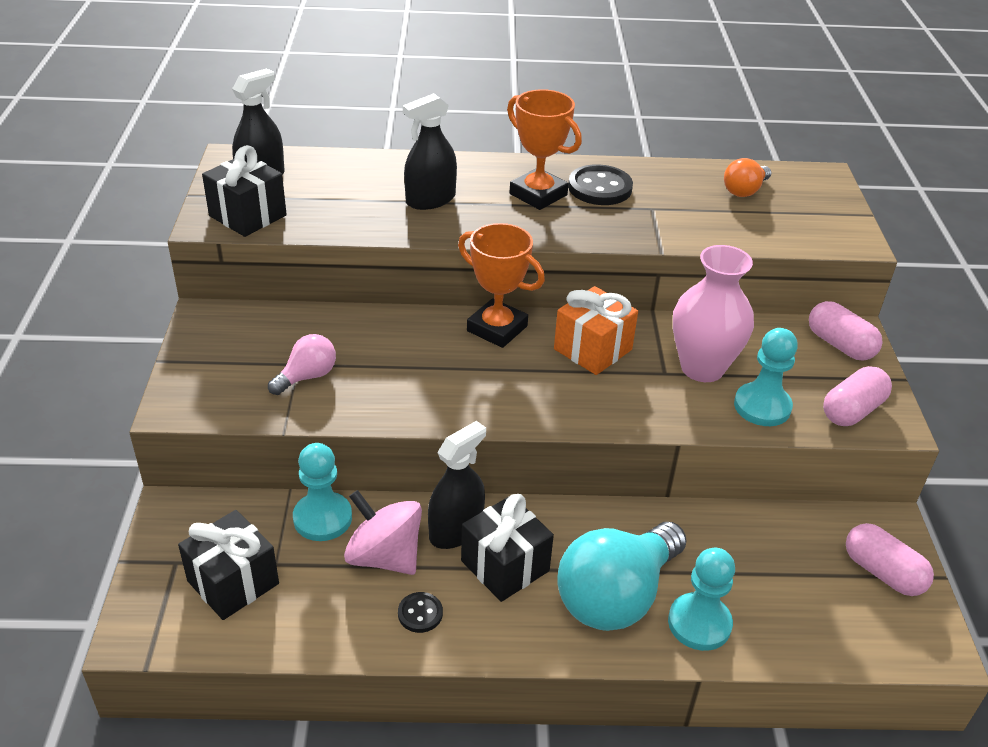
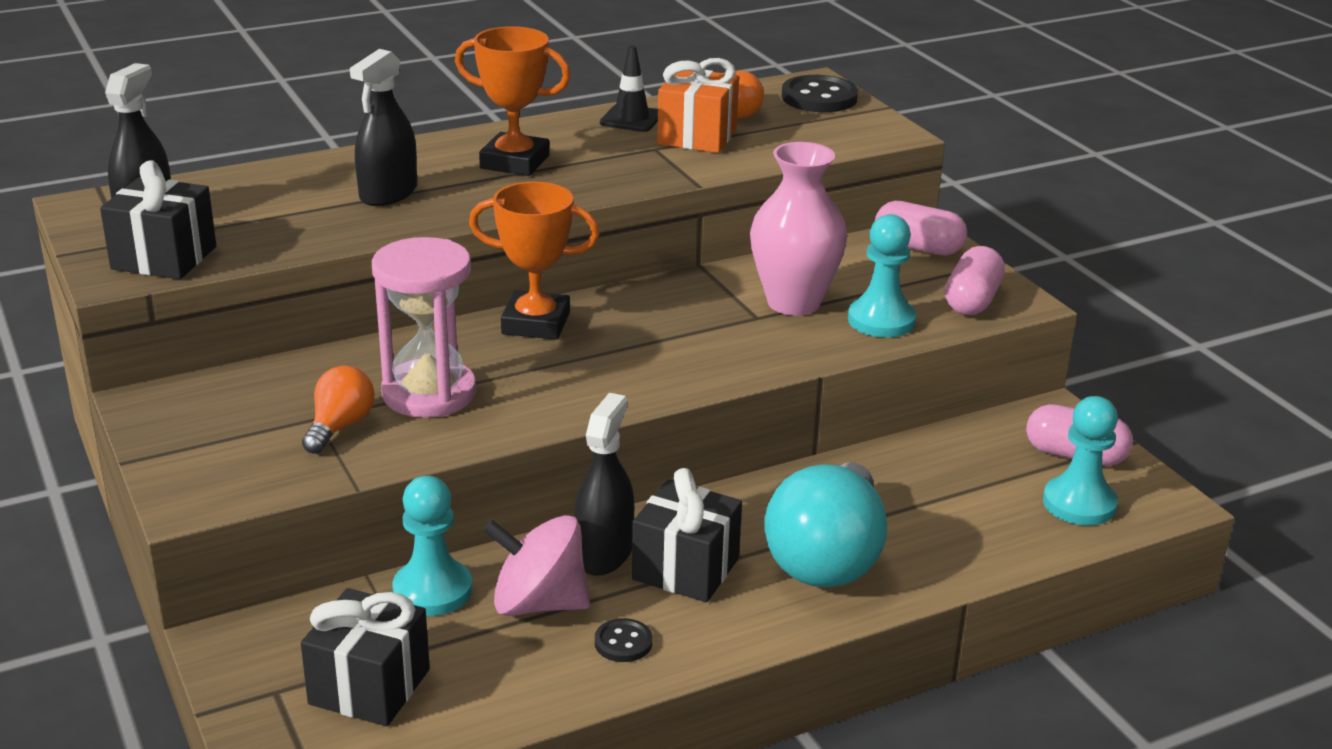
camera: 25 degrees left, 10 degrees down
pink light bulb [268,334,336,395] -> orange light bulb [302,365,375,454]
orange gift [554,286,638,375] -> orange gift moved to [657,58,739,153]
black button [568,164,633,205] -> black button moved to [781,75,858,112]
turquoise pawn [668,548,735,651] -> turquoise pawn moved to [1043,396,1118,525]
none -> pink hourglass [372,237,476,418]
none -> black traffic cone [600,46,658,132]

